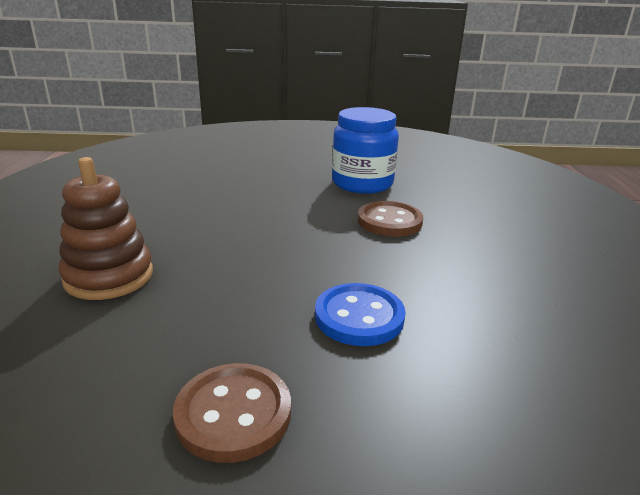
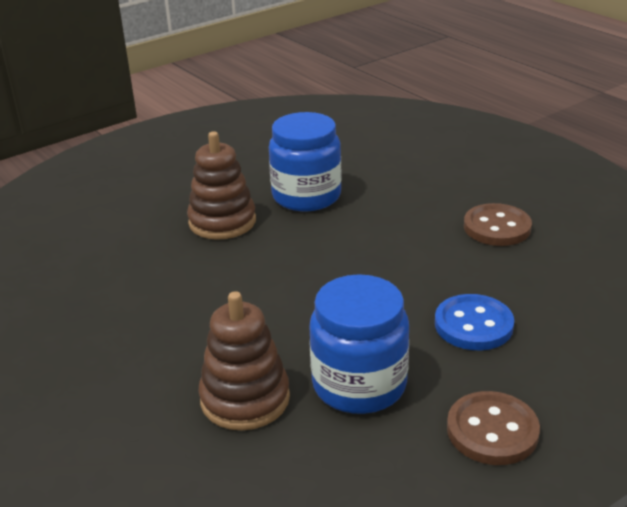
camera: 35 degrees left, 5 degrees up
brown button [358,201,423,237] -> brown button moved to [464,203,532,246]
none -> brown stacking toy [187,131,256,240]
none -> blue jar [309,274,409,414]

